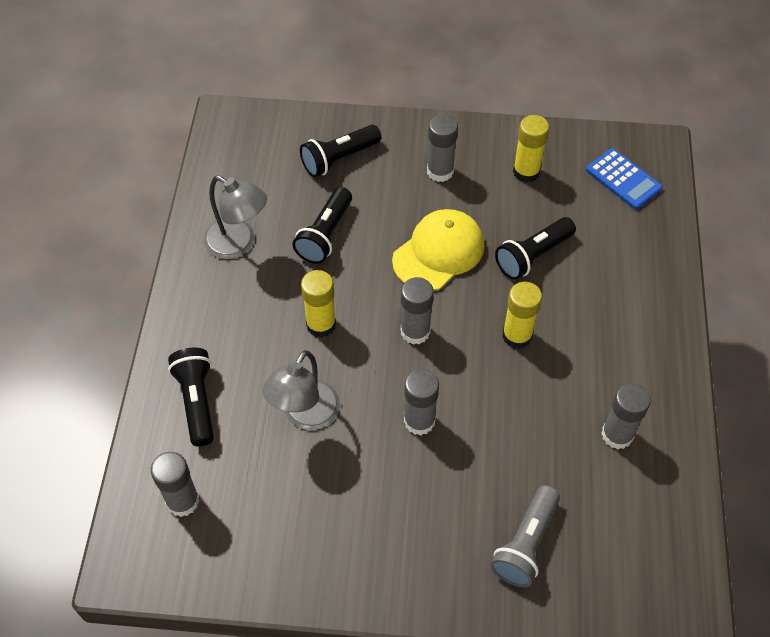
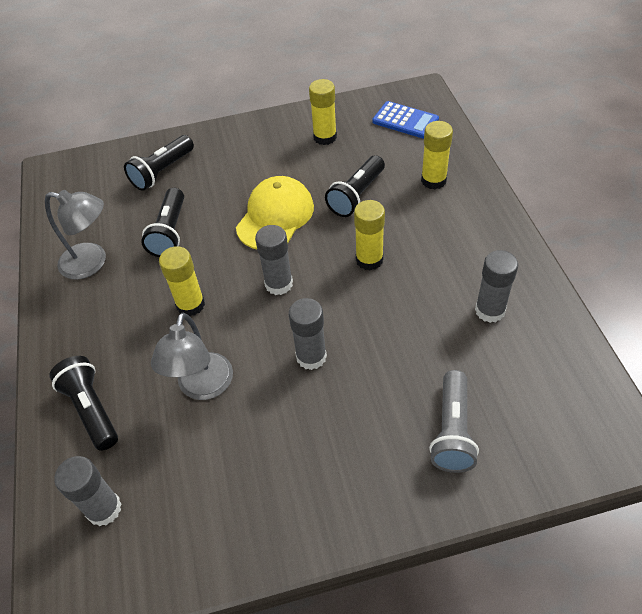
camera: 15 degrees left, 5 degrees down
grey glue stick [427,114,458,182] -> none
none -> yellow glue stick [421,121,453,190]

